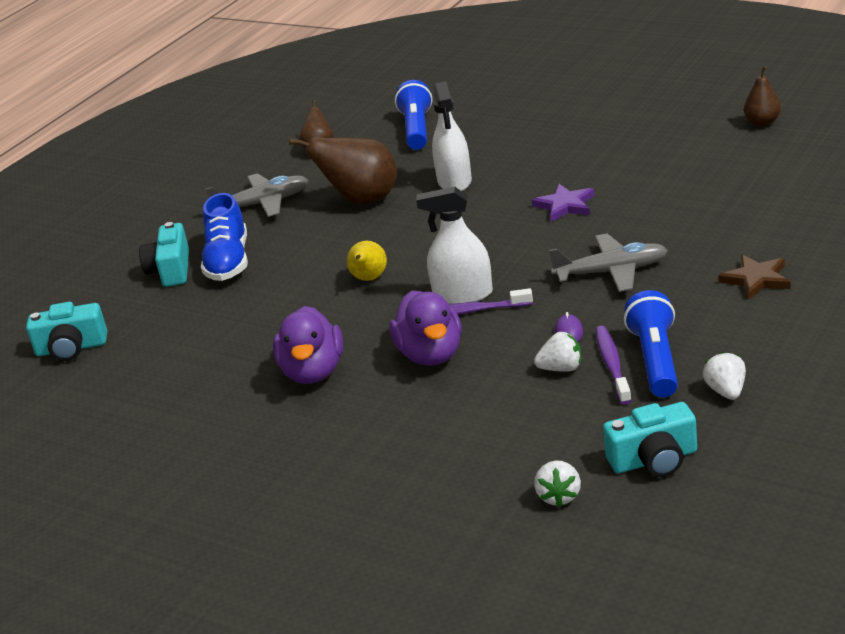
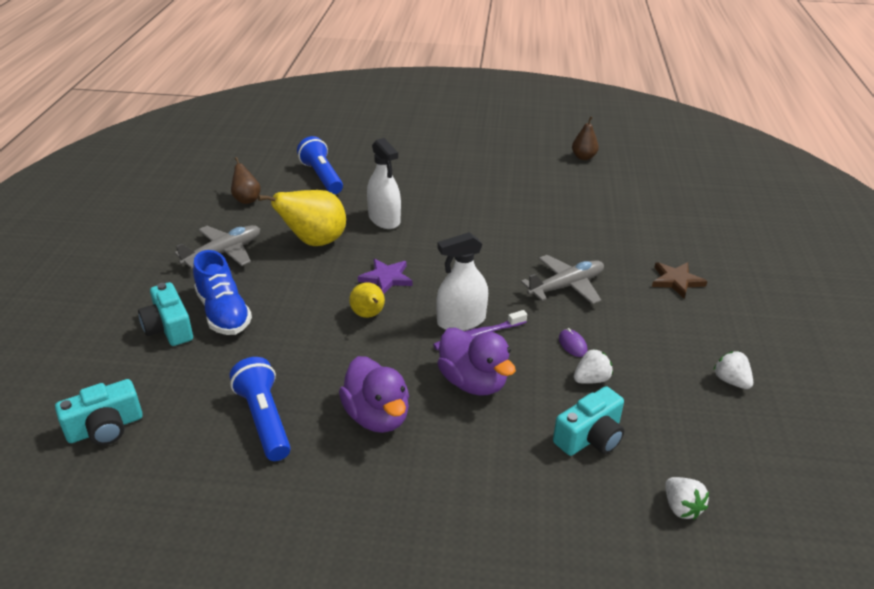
camera: 30 degrees left, 5 degrees up
brown pear [289,137,397,204] -> yellow pear [258,190,346,246]
purple star [532,184,595,222] -> purple star moved to [358,259,413,294]
purple toothbrush [595,326,632,405] -> none
turquoise camera [603,402,697,477] -> turquoise camera moved to [553,386,624,456]
blue flashlight [624,290,678,397] -> blue flashlight moved to [230,357,291,461]

